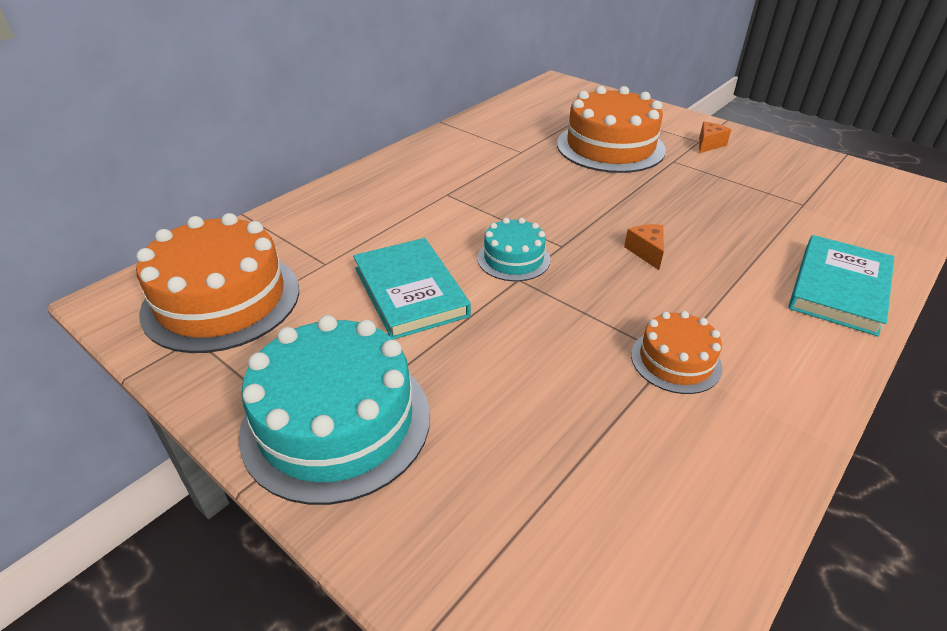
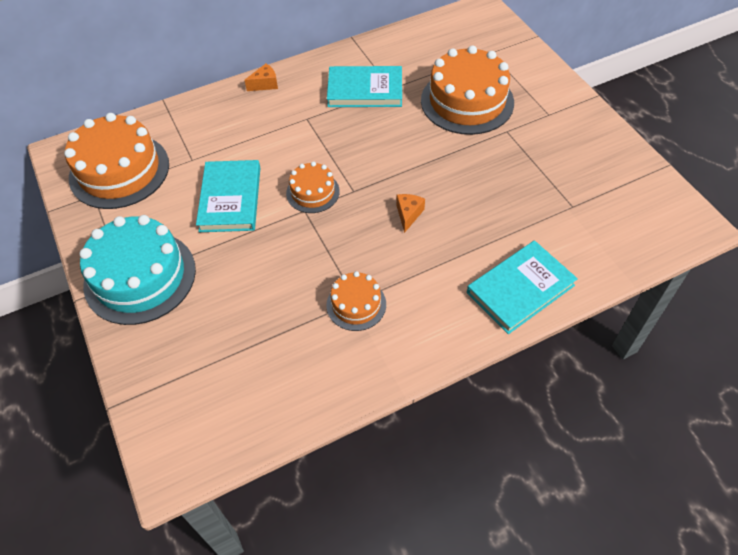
camera: 25 degrees right, 15 degrees up
turquoise cake [477,218,551,281] -> orange cake [286,162,340,213]
orange cheese [699,122,731,153] -> orange cheese moved to [245,64,278,91]
none -> turquoise book [327,66,402,107]

